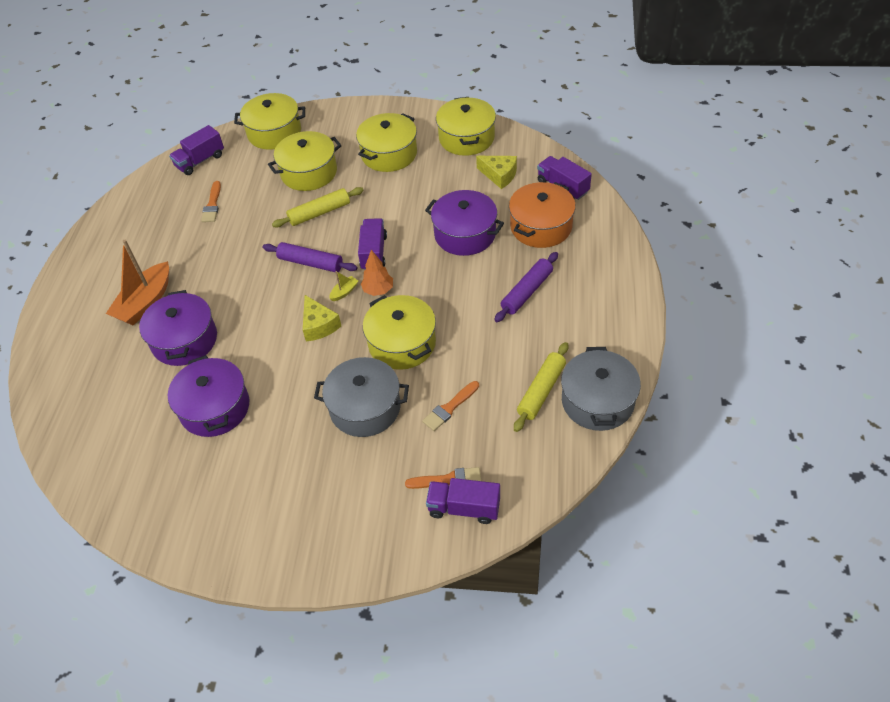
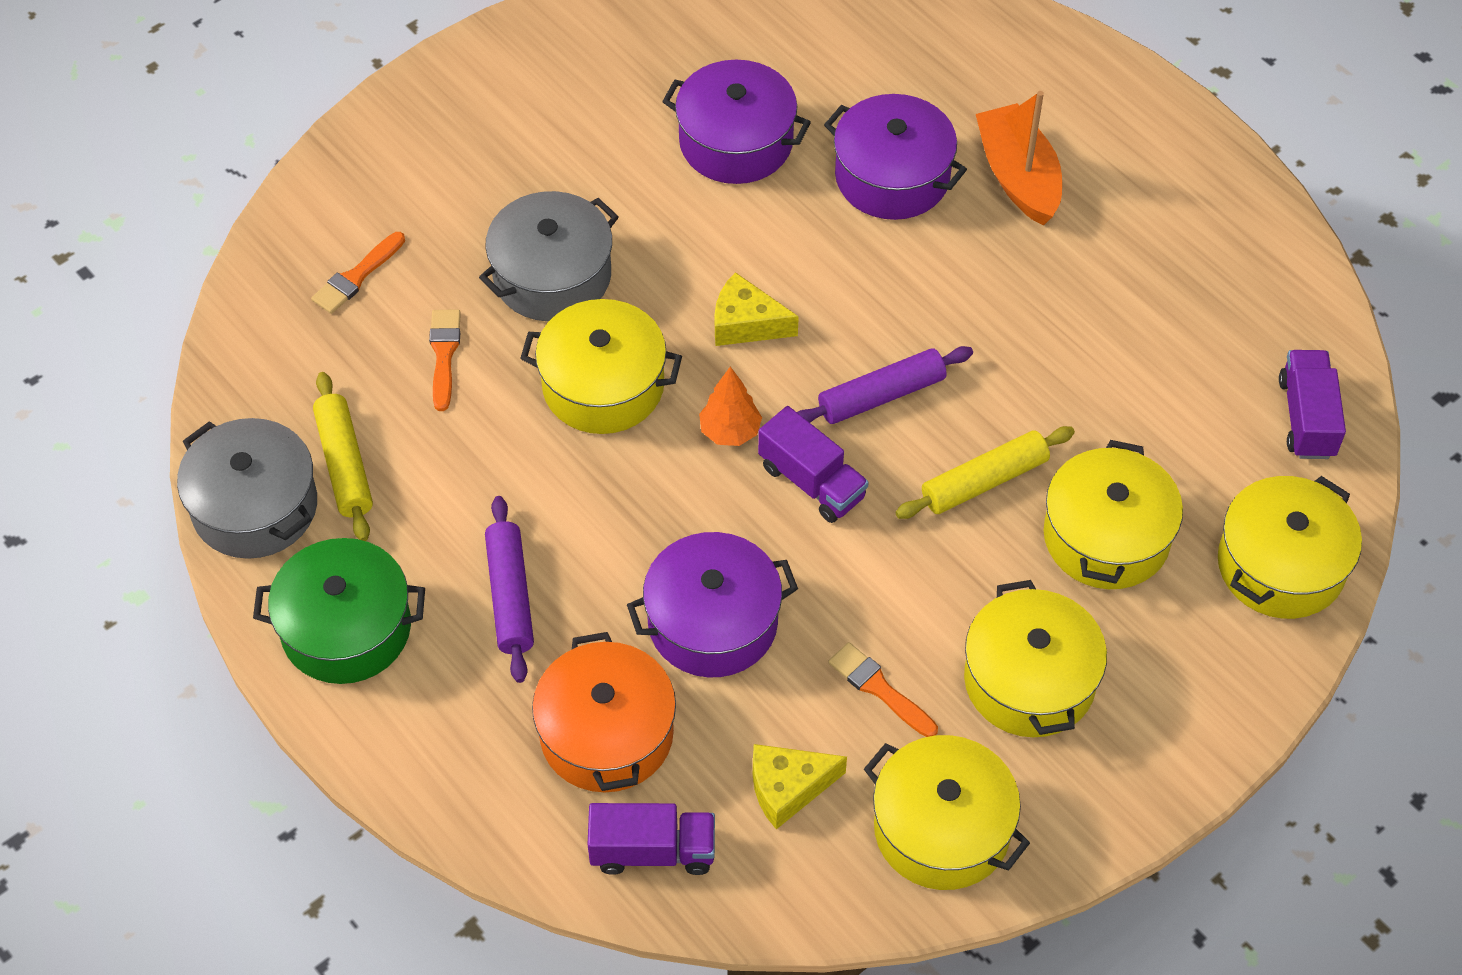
camera: 130 degrees right, 5 degrees up
orange brush [201,181,221,222] -> orange brush moved to [828,642,938,737]
yellow rolling pin [272,187,364,227] -> yellow rolling pin turned 45 degrees clockwise [895,426,1075,519]
yellow boat [329,271,358,301] -> none
purple truck [426,478,500,524] -> none
none -> green pot [253,538,425,684]

